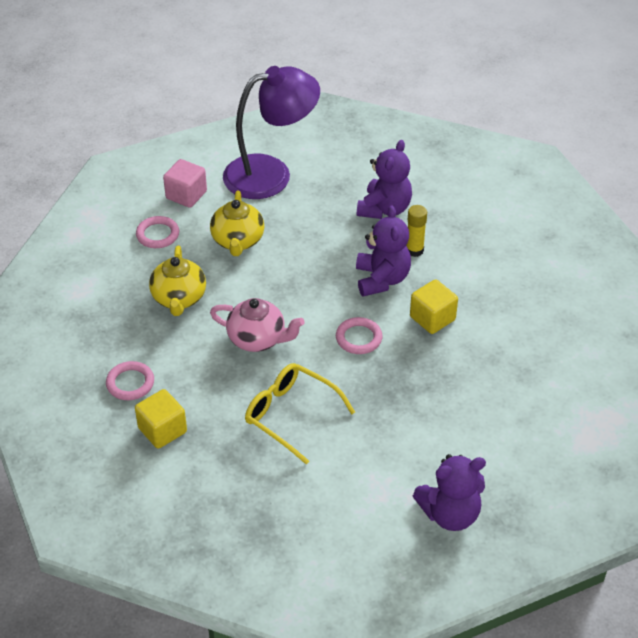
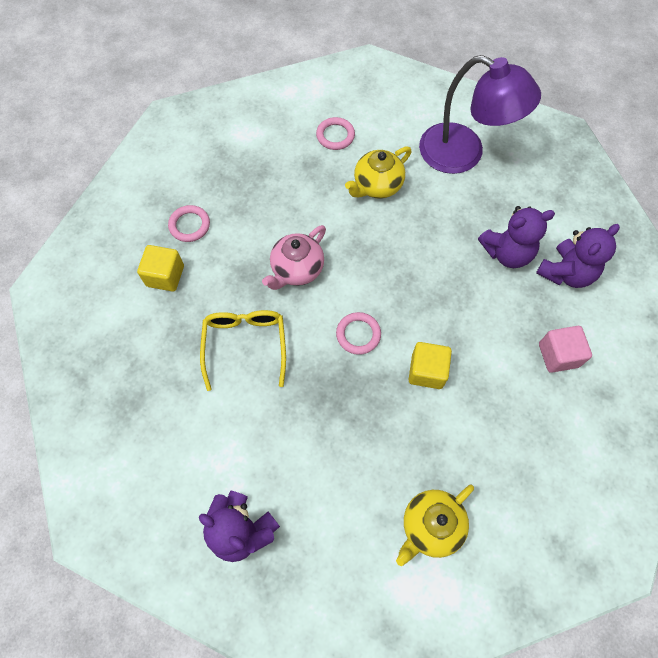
camera: 50 degrees right, 20 degrees up
yellow teapot [149,246,206,316] -> yellow teapot moved to [396,484,474,566]
pink cube [163,159,207,208] -> pink cube moved to [539,326,592,373]
pink teapot [210,298,305,352] -> pink teapot turned 60 degrees clockwise [262,225,326,290]
purple teddy bear [356,206,411,297] -> purple teddy bear moved to [536,224,620,288]
yellow glue stick [406,205,427,257] -> none

